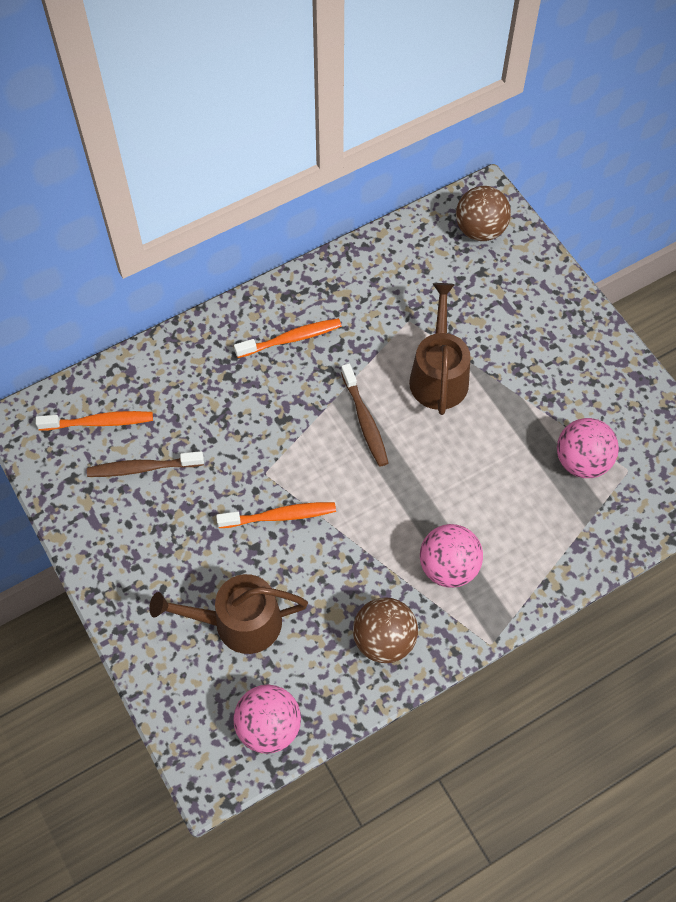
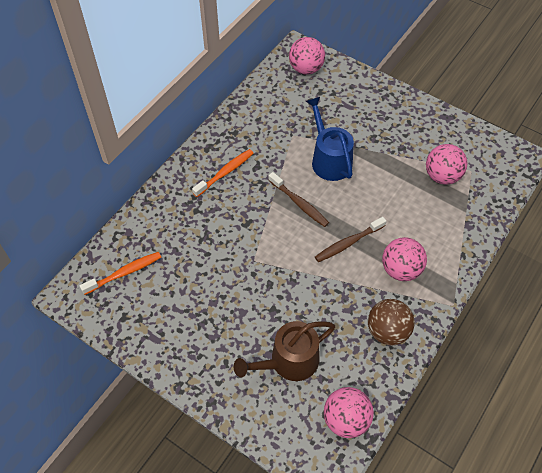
camera: 25 degrees left, 5 degrees down
brown toothbrush [87,451,204,477] -> brown toothbrush moved to [315,217,386,262]
orange toothbrush [216,502,336,528] -> none
brown watering can [409,283,471,415] -> blue watering can [306,97,354,181]
brown ball [456,186,511,241] -> pink ball [289,37,325,75]

